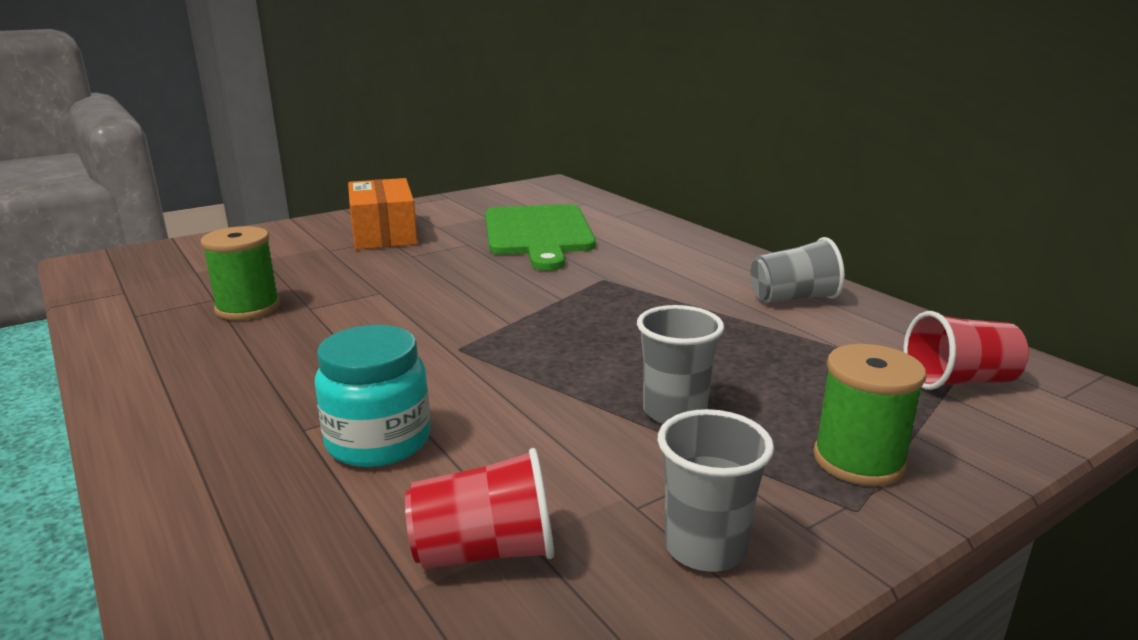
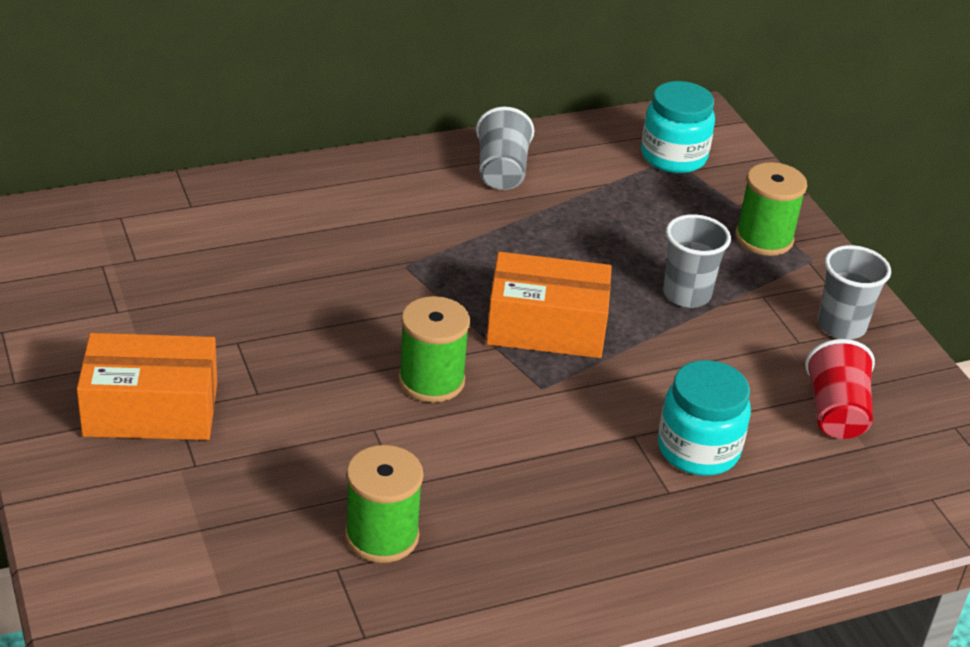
camera: 80 degrees left, 15 degrees up
green cutting board [485,204,596,271] -> none
red cup [903,311,1029,390] -> turquoise jar [641,81,715,173]
none -> green spool [398,296,470,403]
none -> orange box [486,252,612,358]

